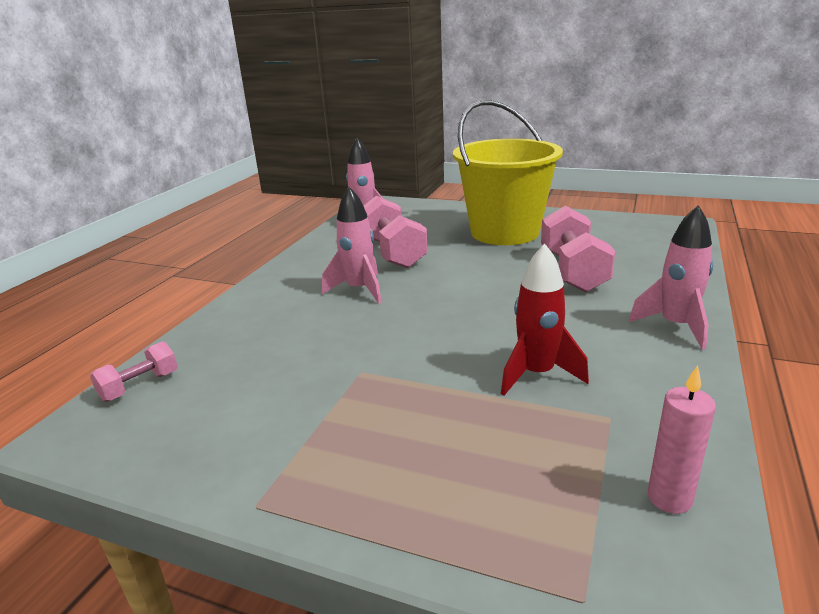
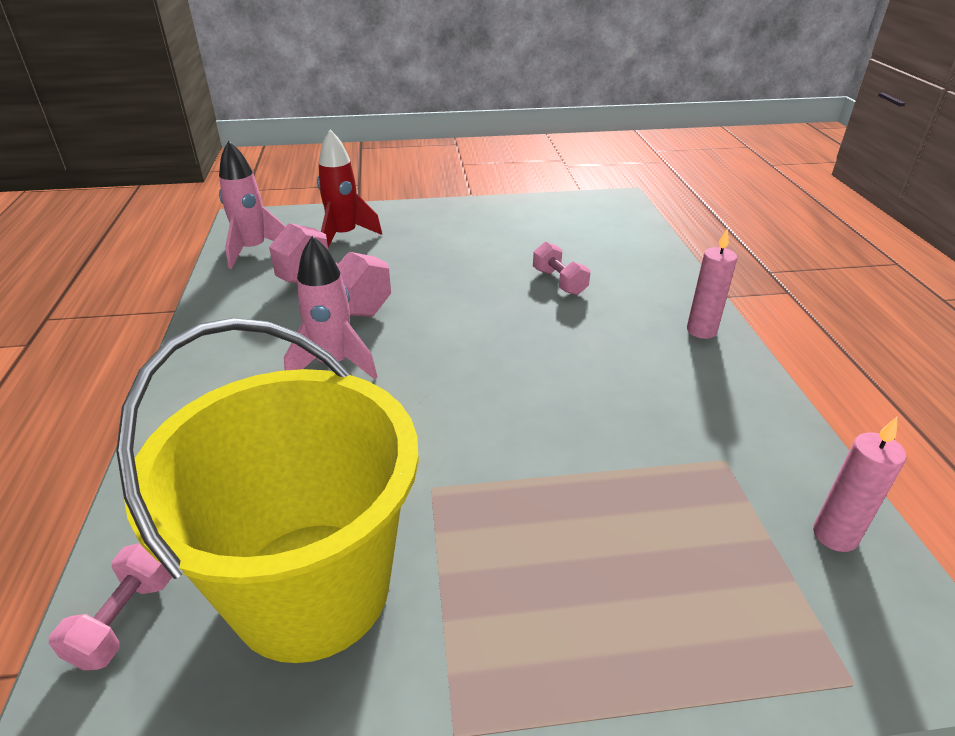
camera: 30 degrees left, 10 degrees up
yellow bucket [453,100,563,245] -> yellow bucket moved to [116,318,419,663]
red rocket [501,244,589,396] -> red rocket moved to [317,130,382,247]
pink dumbbell [541,206,616,292] -> pink dumbbell [533,242,590,295], size x0.53
pink rocket [629,206,713,350] -> pink candle [687,228,737,339]

